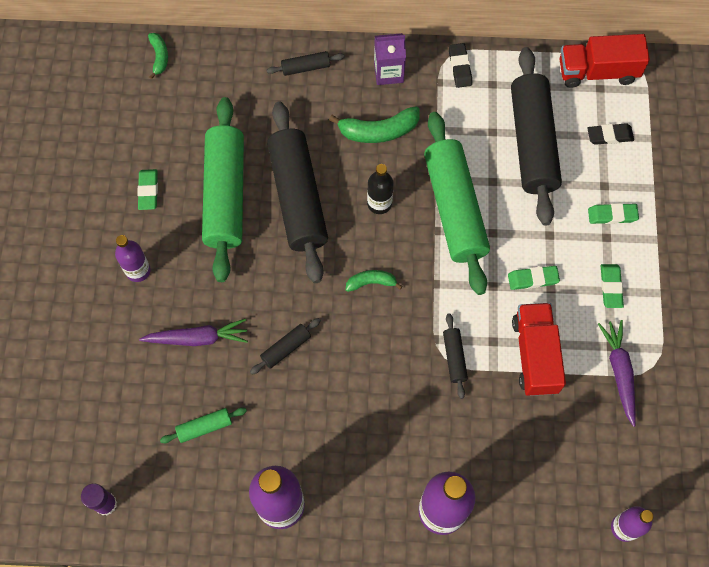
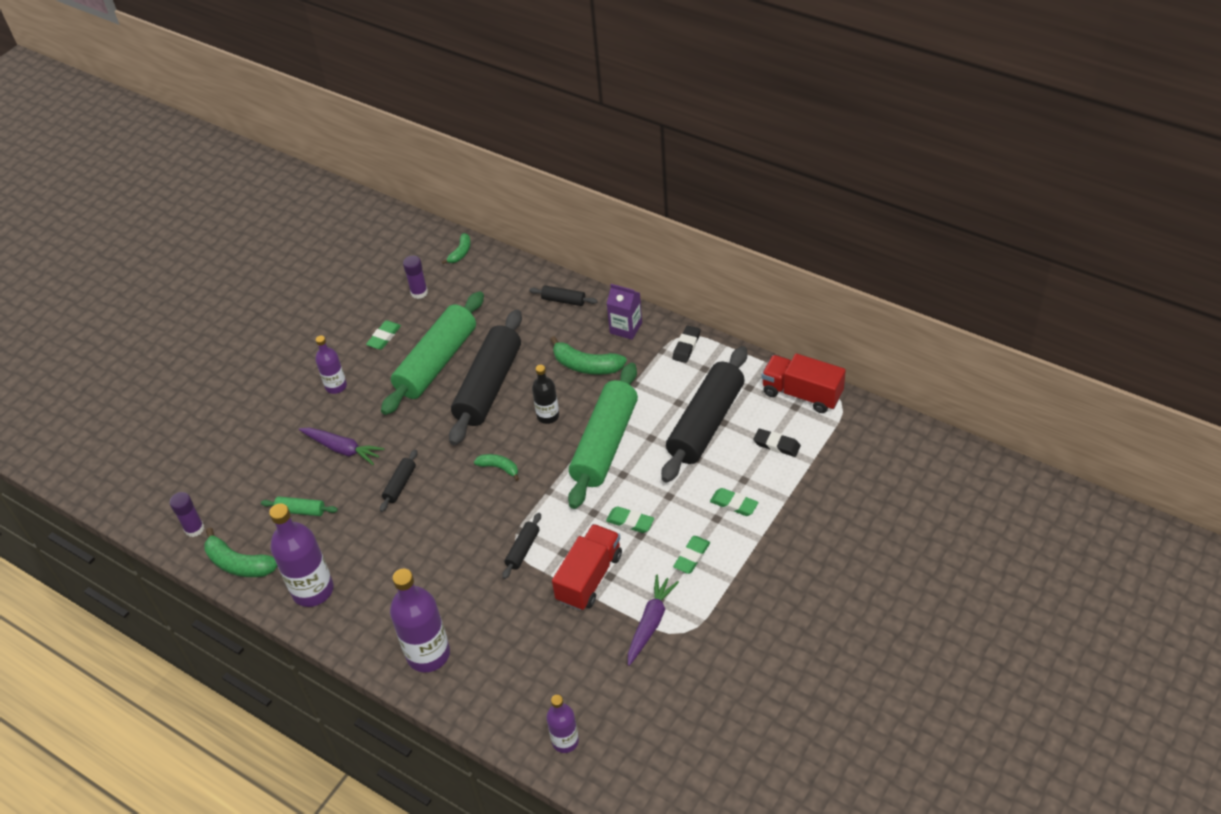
camera: 35 degrees right, 20 degrees down
black rolling pin [250,318,321,375] -> black rolling pin turned 60 degrees counterclockwise [380,449,417,512]
none -> green banana [204,528,277,577]
none -> purple glue stick [403,255,428,299]

